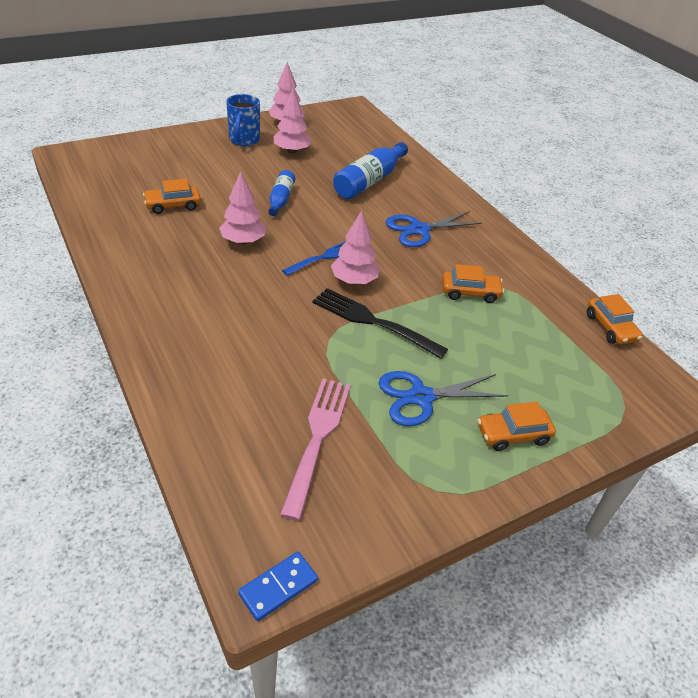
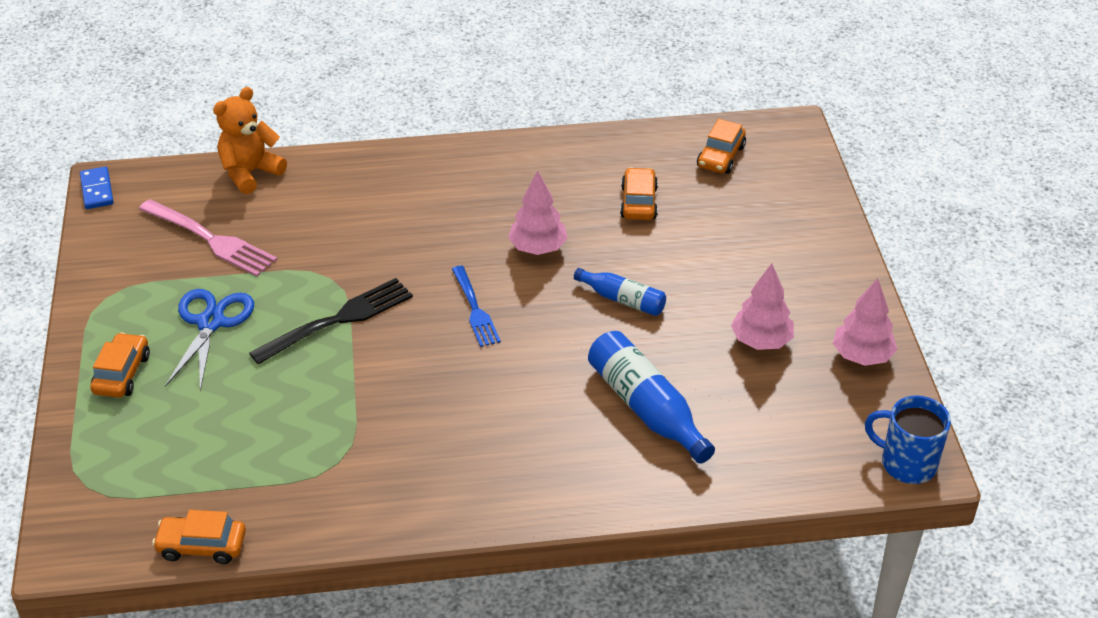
camera: 115 degrees right, 0 degrees up
blue mug [226,94,260,146] -> blue mug moved to [865,395,951,484]
pink tree [331,210,380,284] -> none
blue scissors [386,211,482,247] -> none
orange car [442,264,504,303] -> orange car moved to [697,119,746,174]
none -> orange teddy bear [213,87,287,194]

